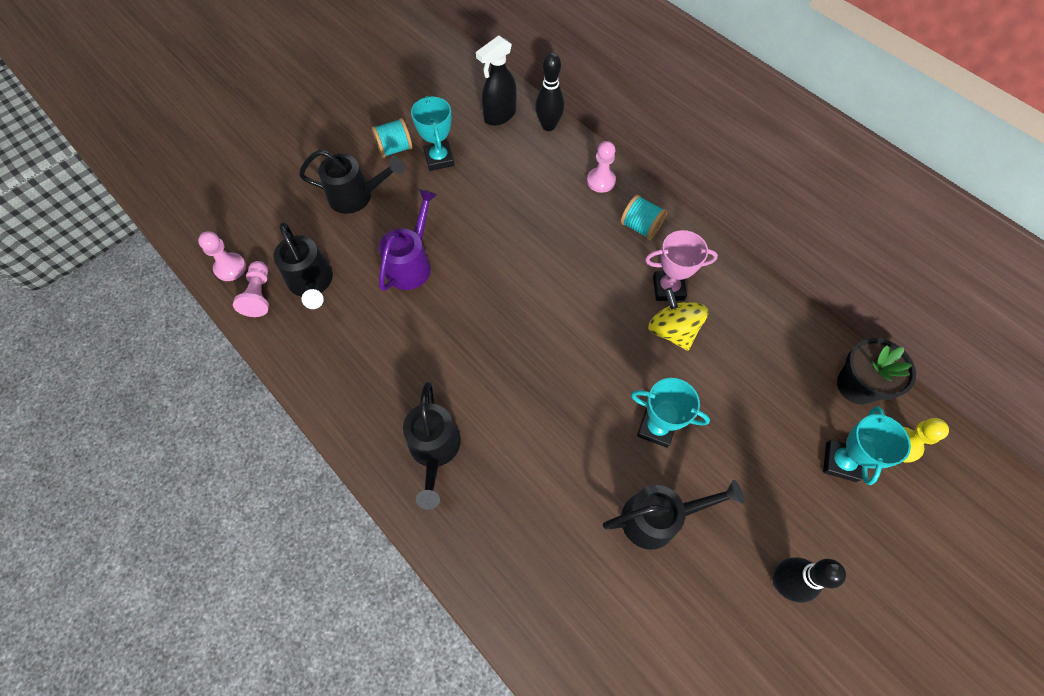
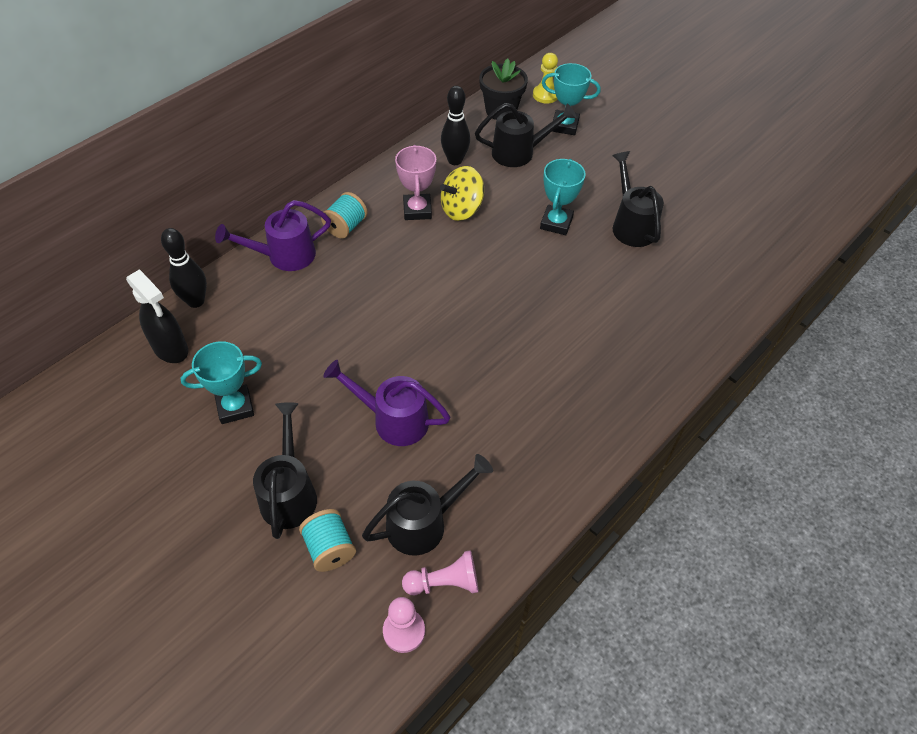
camera: 95 degrees left, 10 degrees down
turquoise spool [372,118,413,158] -> turquoise spool moved to [299,509,356,572]
black watering can [403,382,461,509] -> black watering can moved to [475,103,577,167]
pink pawn [587,141,616,193] -> purple watering can [215,200,331,271]
black bowling pin [773,557,846,603] -> black bowling pin moved to [441,86,470,165]

